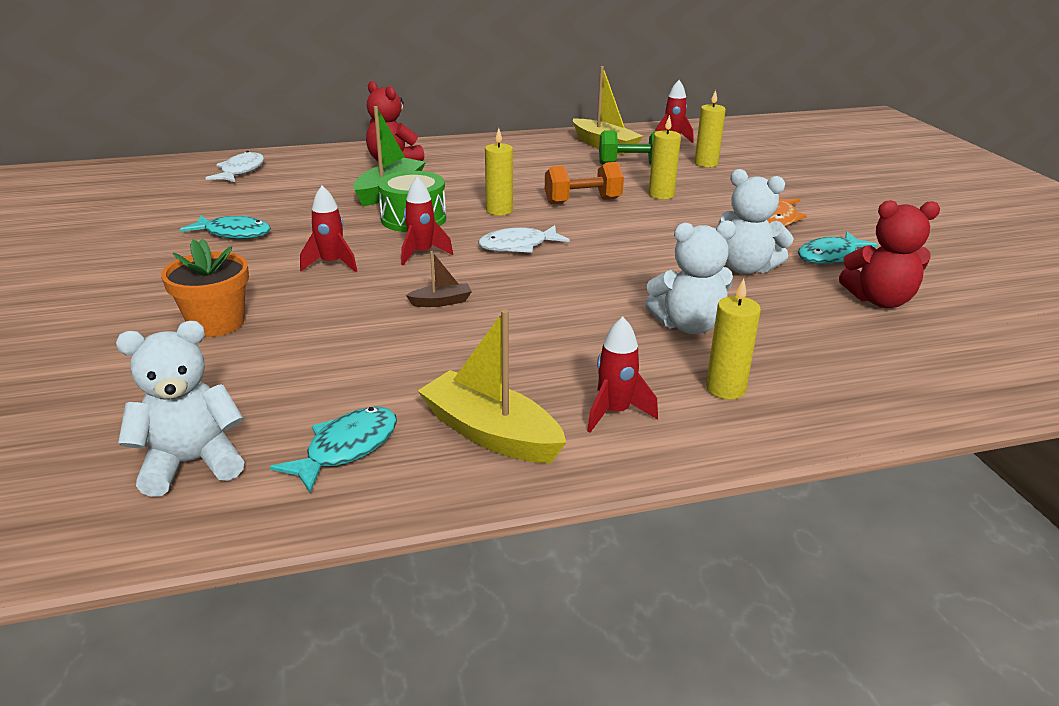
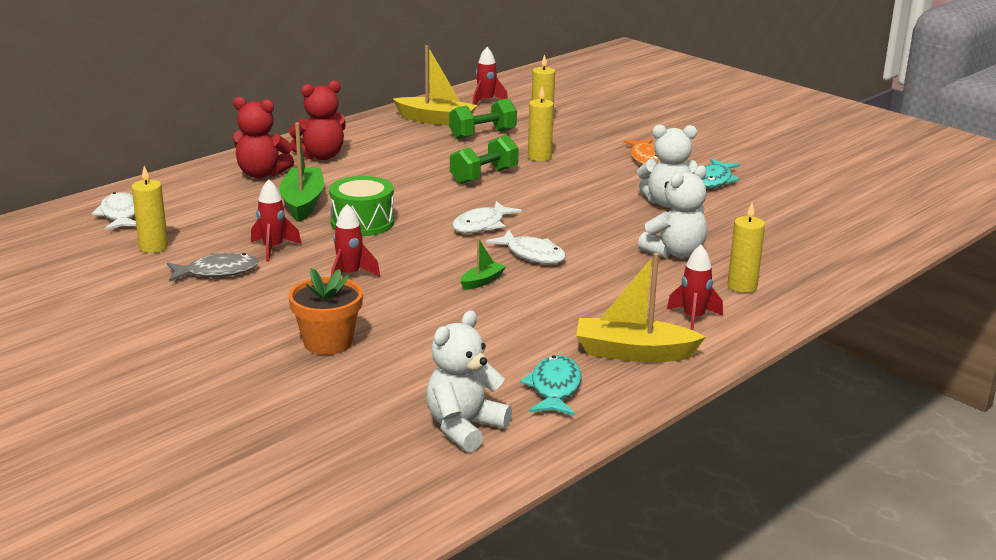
camera: 30 degrees left, 5 degrees down
turquoise fish [180,215,271,239] -> grey fish [167,253,258,282]
red rocket [401,177,453,266] -> red rocket moved to [251,179,301,262]
brown boat [406,251,472,307] -> green boat [460,238,506,290]
yellow candle [485,128,513,216] -> yellow candle moved to [132,166,168,253]
orange dumbbell [545,162,624,204] -> green dumbbell [450,135,519,185]
red teddy bear [839,200,940,308] -> red teddy bear moved to [289,80,346,160]
none -> white fish [486,230,566,264]

